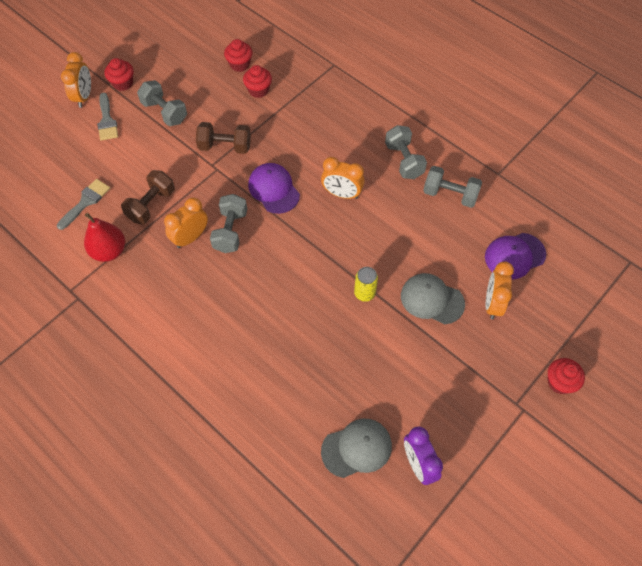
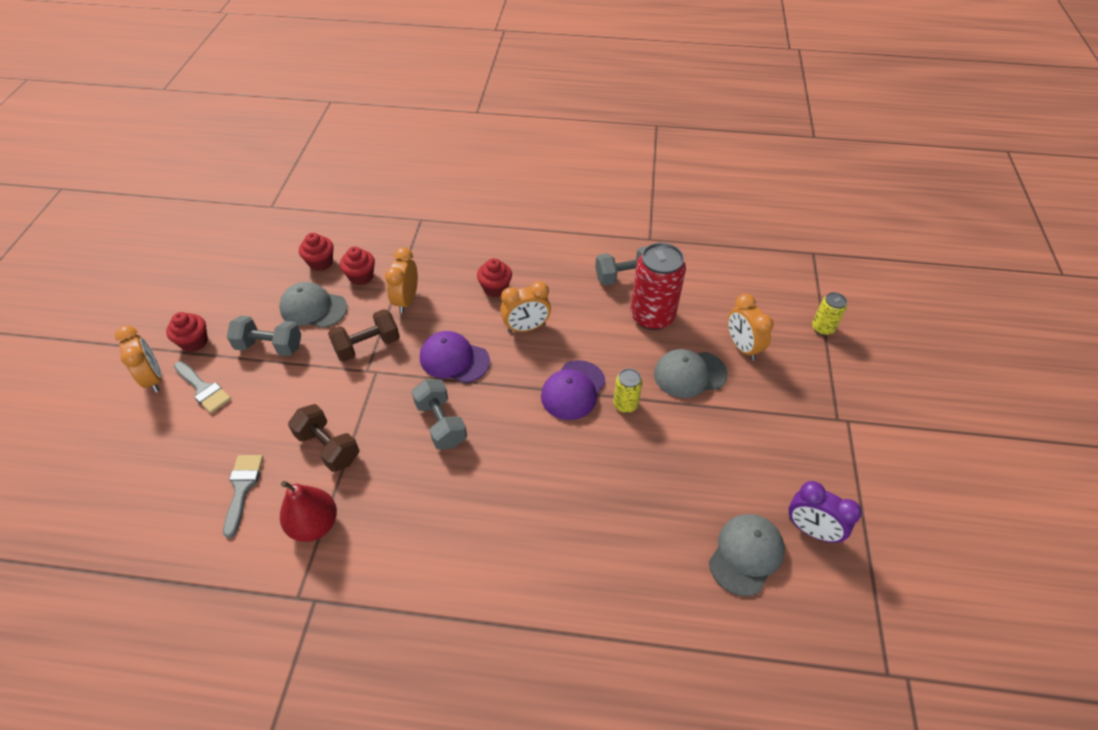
camera: 35 degrees left, 10 degrees down
brown dumbbell [121,170,175,224] -> brown dumbbell turned 45 degrees counterclockwise [288,404,359,472]
orange clock [164,197,208,248] -> orange clock moved to [385,247,418,313]
grey dumbbell [385,125,427,179] -> none
purple cap [485,233,546,279] -> purple cap moved to [541,360,606,420]
red cupcake [548,358,585,394] -> red cupcake moved to [477,258,512,297]
none -> grey cap [279,282,348,328]
none -> red can [630,243,686,330]
none -> yellow can [812,292,847,335]

